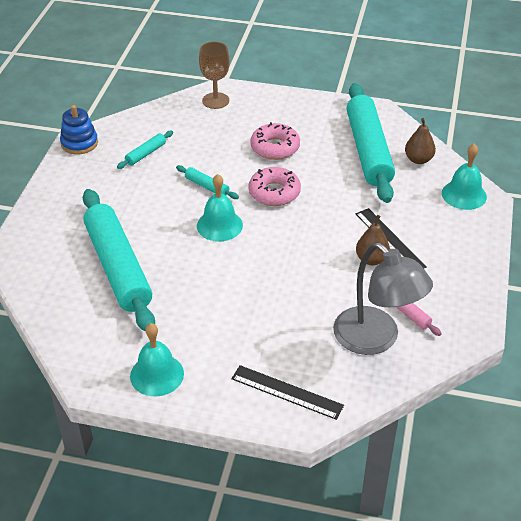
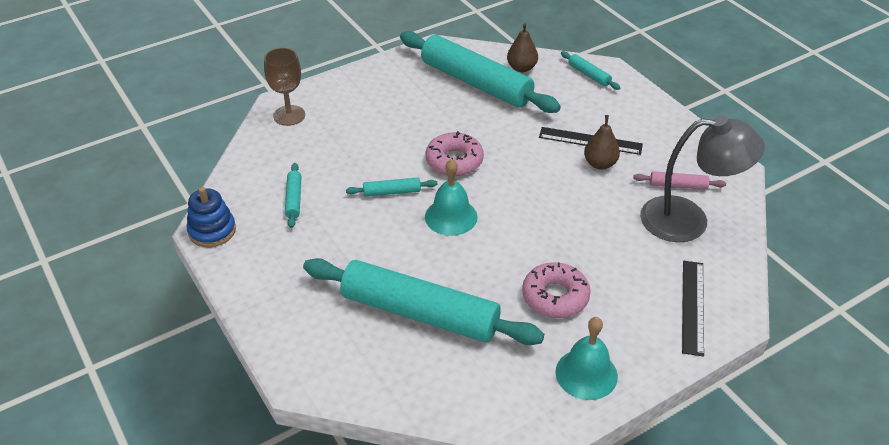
camera: 45 degrees left, 0 degrees up
black ruler [231,365,344,420] -> black ruler turned 60 degrees counterclockwise [682,261,704,357]
pink donut [250,122,300,160] -> pink donut moved to [522,262,591,318]
turquoise bell [442,144,487,210] -> turquoise rolling pin [561,51,620,90]

